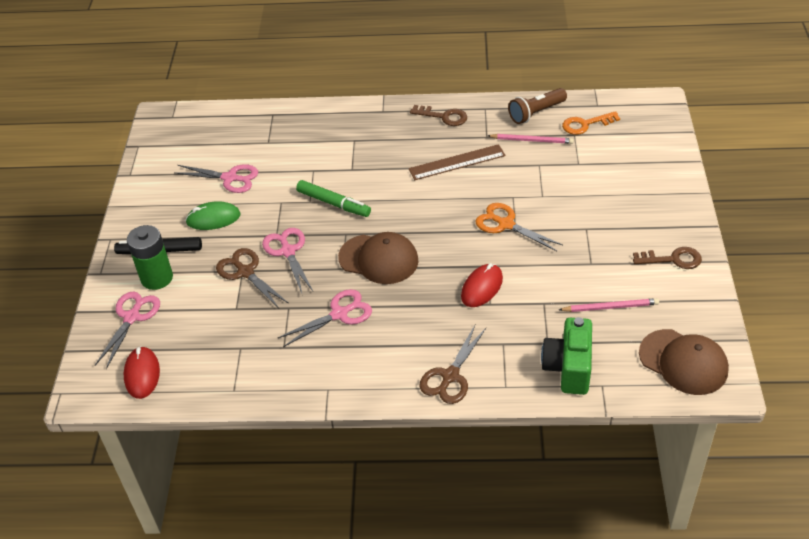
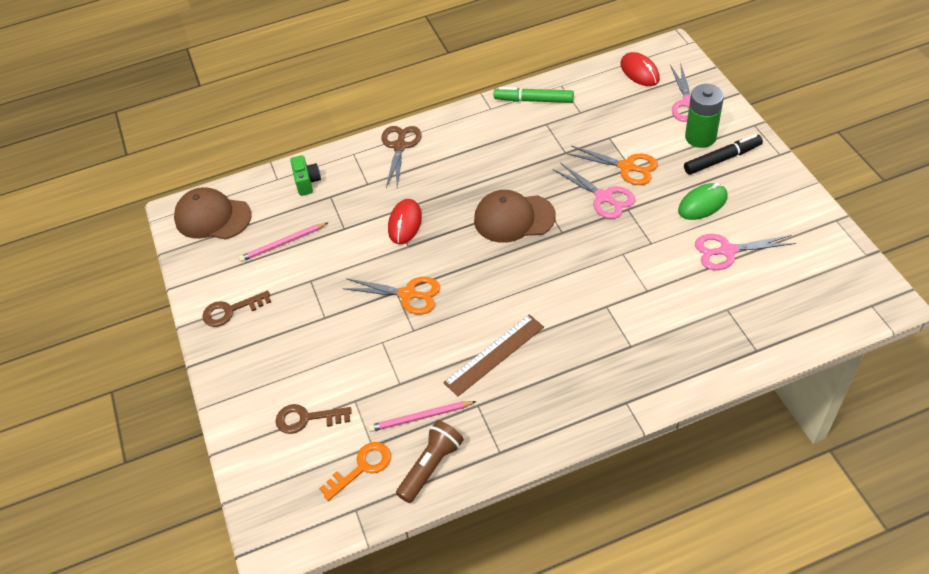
camera: 160 degrees right, 5 degrees up
brown scissors [216,248,288,308] -> orange scissors [568,146,658,185]
pink scissors [278,289,372,347] -> none
green marker [296,180,371,217] -> green marker moved to [494,87,574,103]
brown key [410,105,467,126] -> brown key moved to [275,404,352,434]
green camera [541,317,592,395] -> green camera [290,155,321,196], size x0.62

